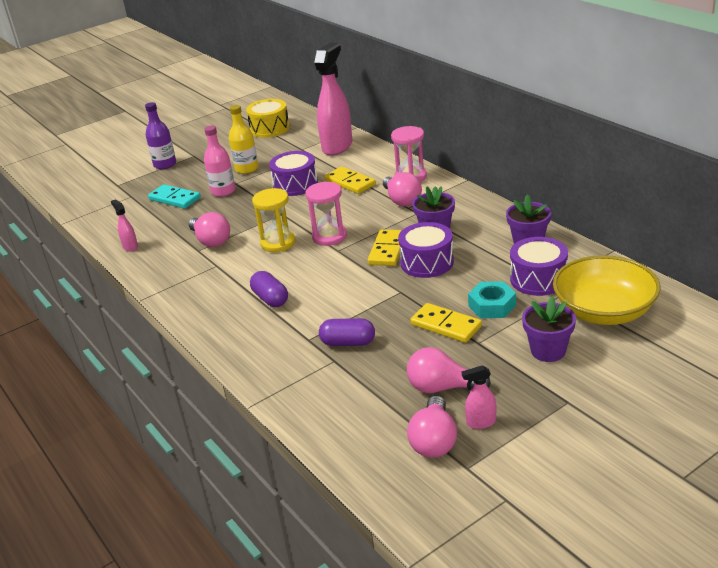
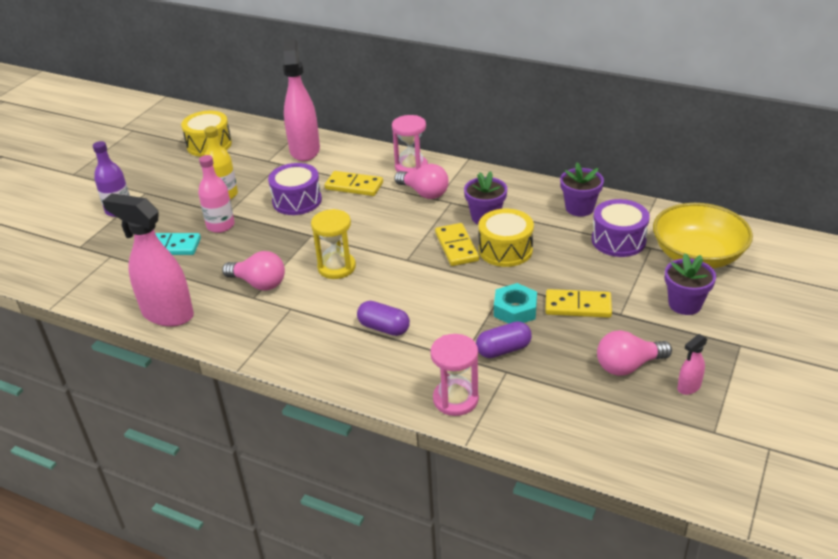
camera: 30 degrees left, 5 degrees up
pink spray bottle [111,199,138,252] -> pink spray bottle [102,193,194,327], size x2.31
pink hourglass [305,181,347,246] -> pink hourglass moved to [430,334,479,416]
purple drum [398,222,454,278] -> yellow drum [479,209,534,267]
pink light bulb [407,396,457,458] -> none
turquoise nut [468,281,516,318] -> turquoise nut moved to [494,283,537,324]

